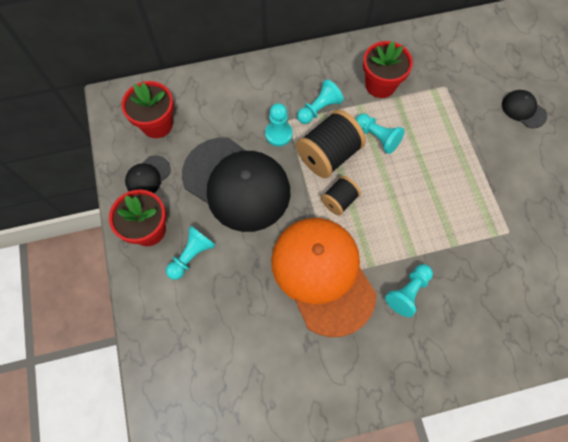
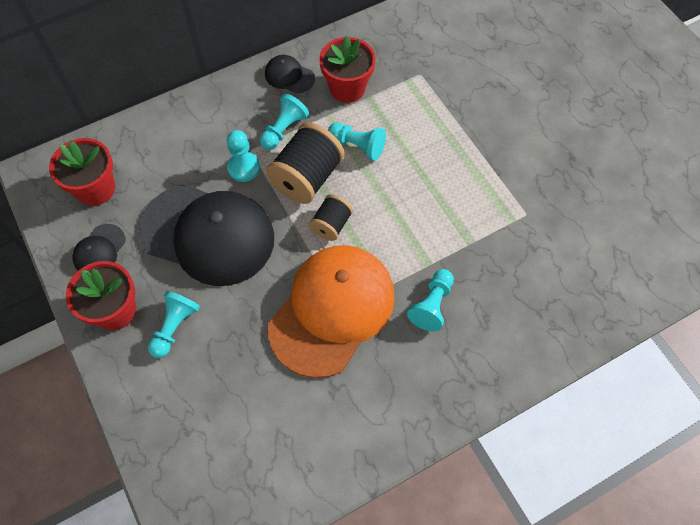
camera: 15 degrees left, 5 degrees down
orange cap [271,218,377,337] -> orange cap turned 75 degrees clockwise [268,245,395,378]
black cap [502,90,547,128] -> black cap moved to [265,55,315,94]

